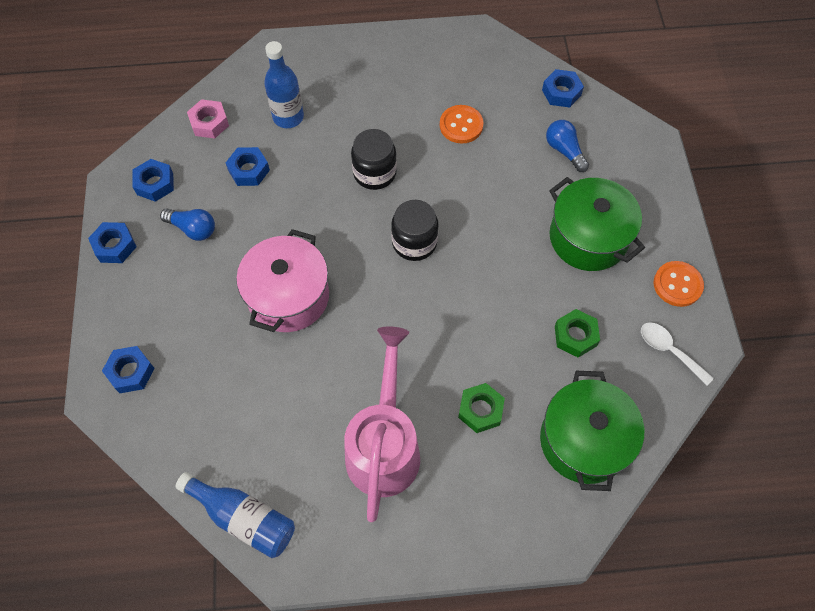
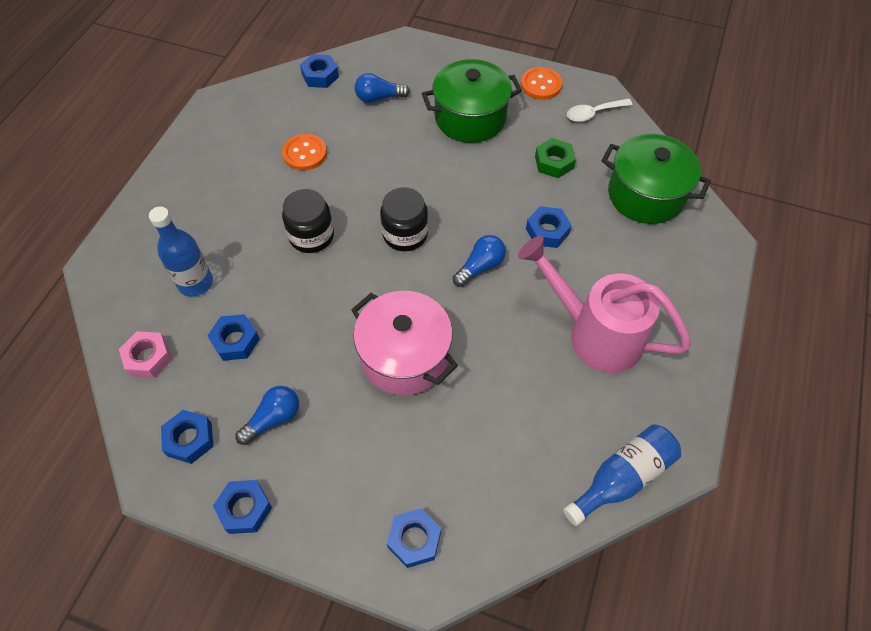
camera: 65 degrees left, 5 degrees down
green nut [458,383,505,433] -> none
none -> blue light bulb [453,235,506,287]
none -> blue nut [526,206,572,248]

